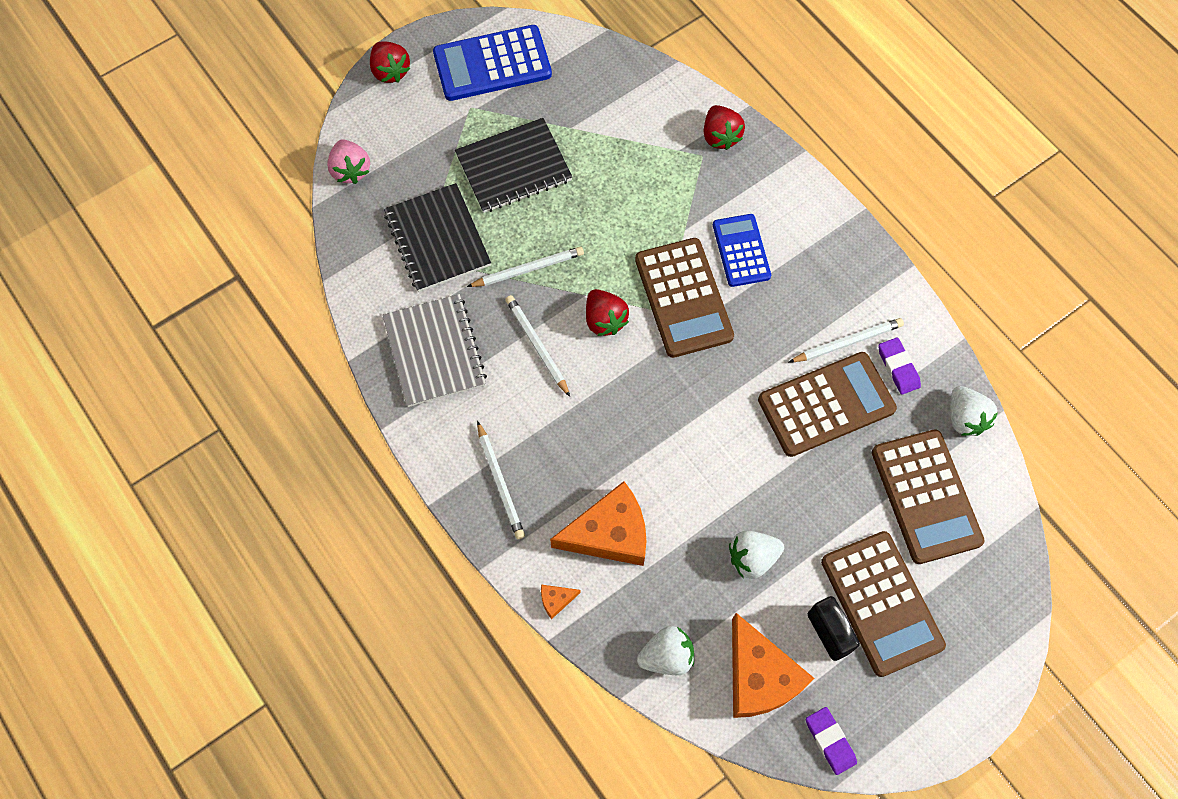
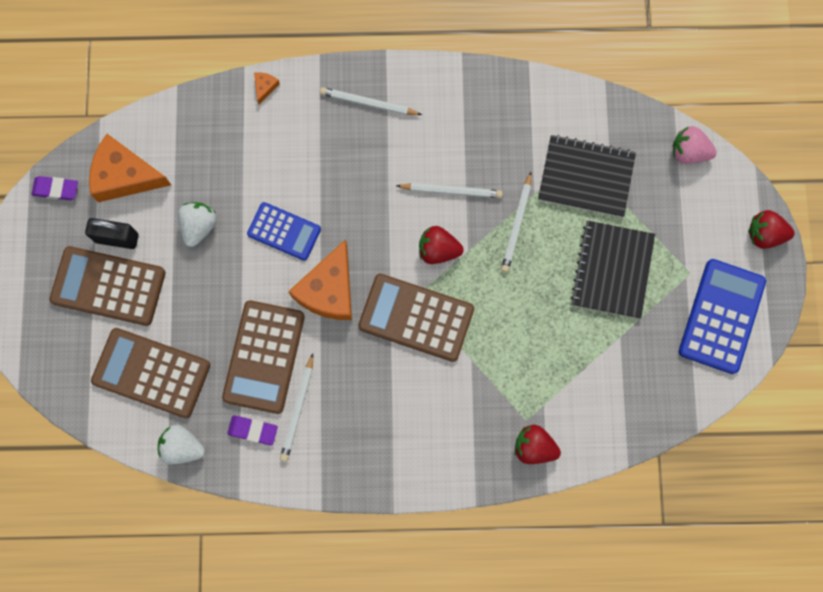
camera: 125 degrees right, 10 degrees up
grey notebook [382,294,487,407] -> none
orange cheese [550,481,647,566] -> orange cheese moved to [288,239,352,320]
white strawberry [637,626,694,675] -> none
blue calculator [713,214,771,287] -> blue calculator moved to [247,202,321,261]

